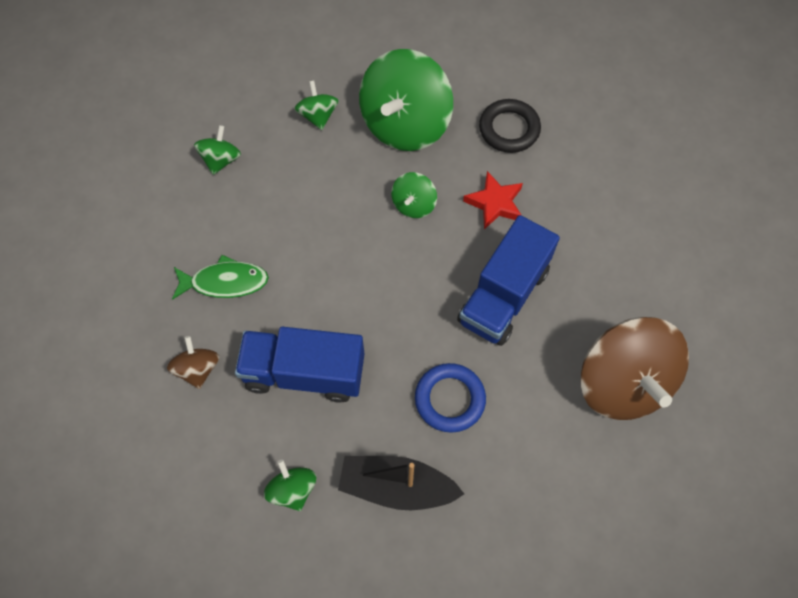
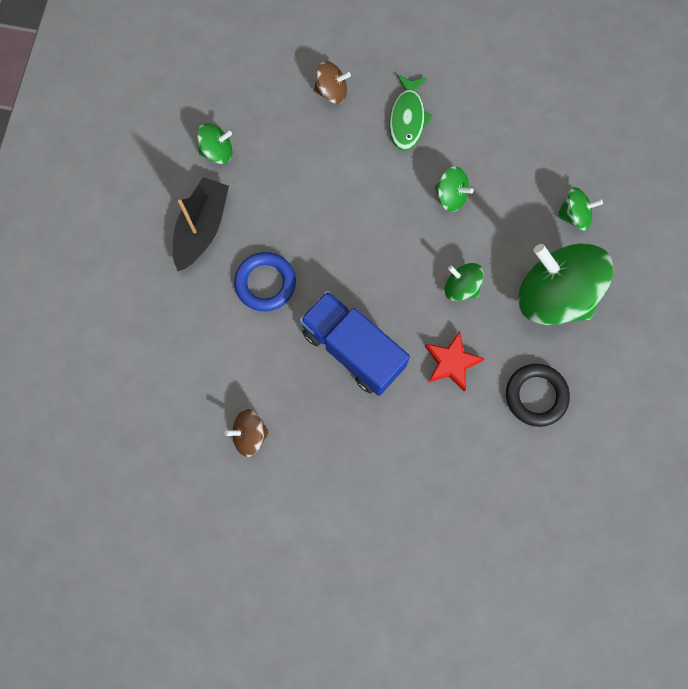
camera: 100 degrees right, 10 degrees up
green spinning top [194,125,241,175] -> green spinning top moved to [435,167,474,212]
blue truck [235,327,364,403] -> none
brown spinning top [581,317,689,420] -> brown spinning top [225,409,270,457], size x0.46

